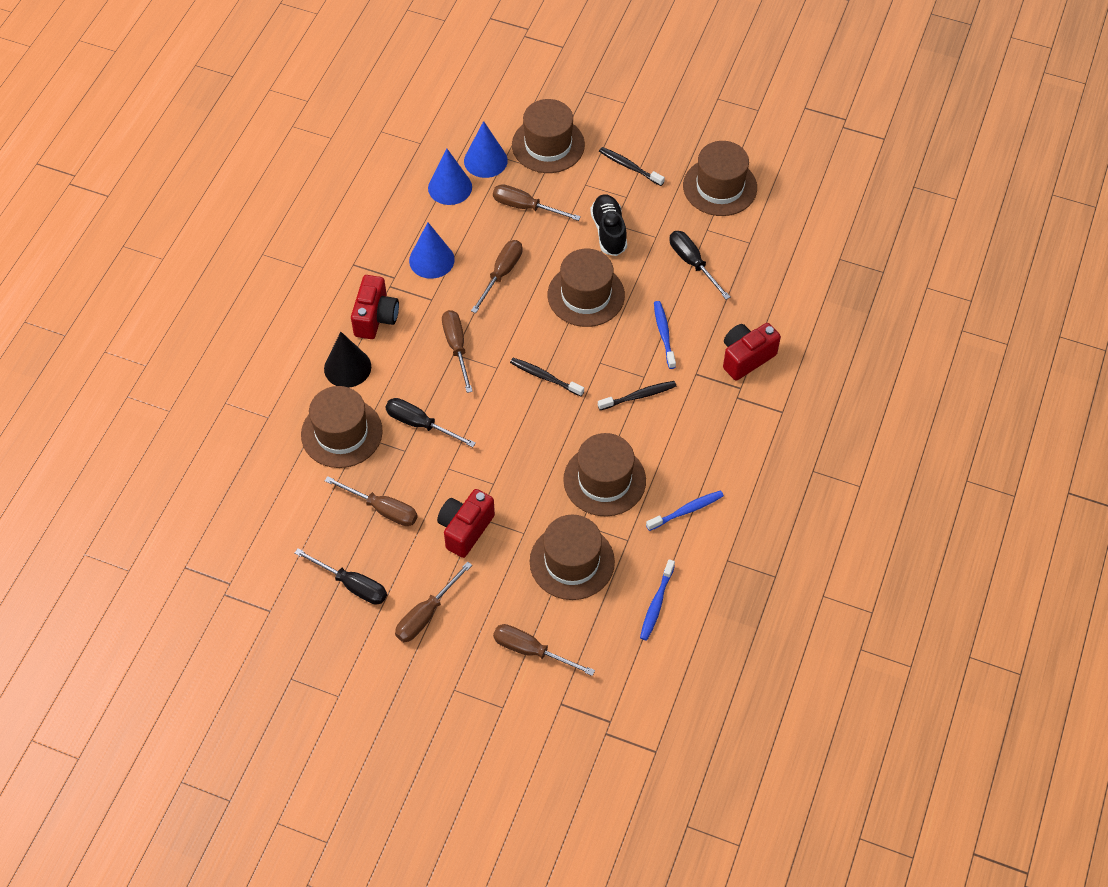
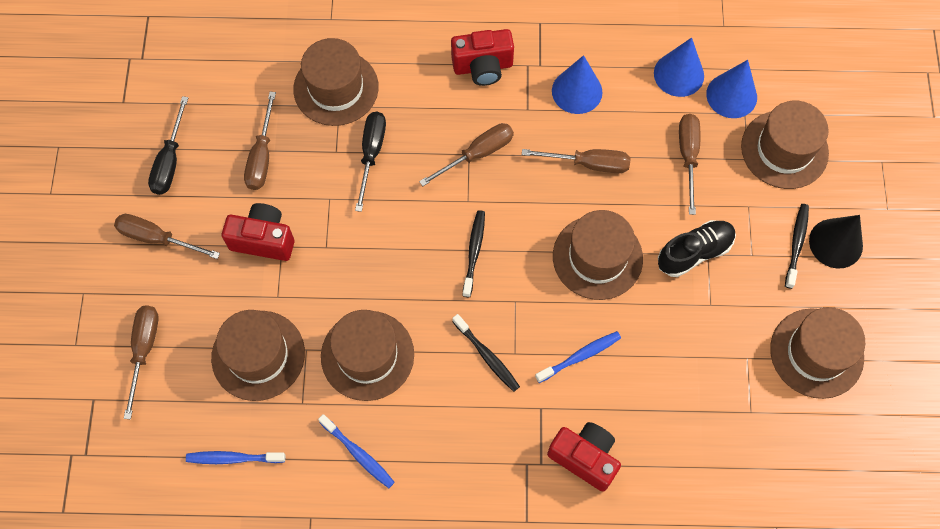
camera: 70 degrees right, 10 degrees up
black cone [324,332,371,388] -> black cone moved to [809,215,863,268]
black screwdriver [670,231,730,300] -> none

